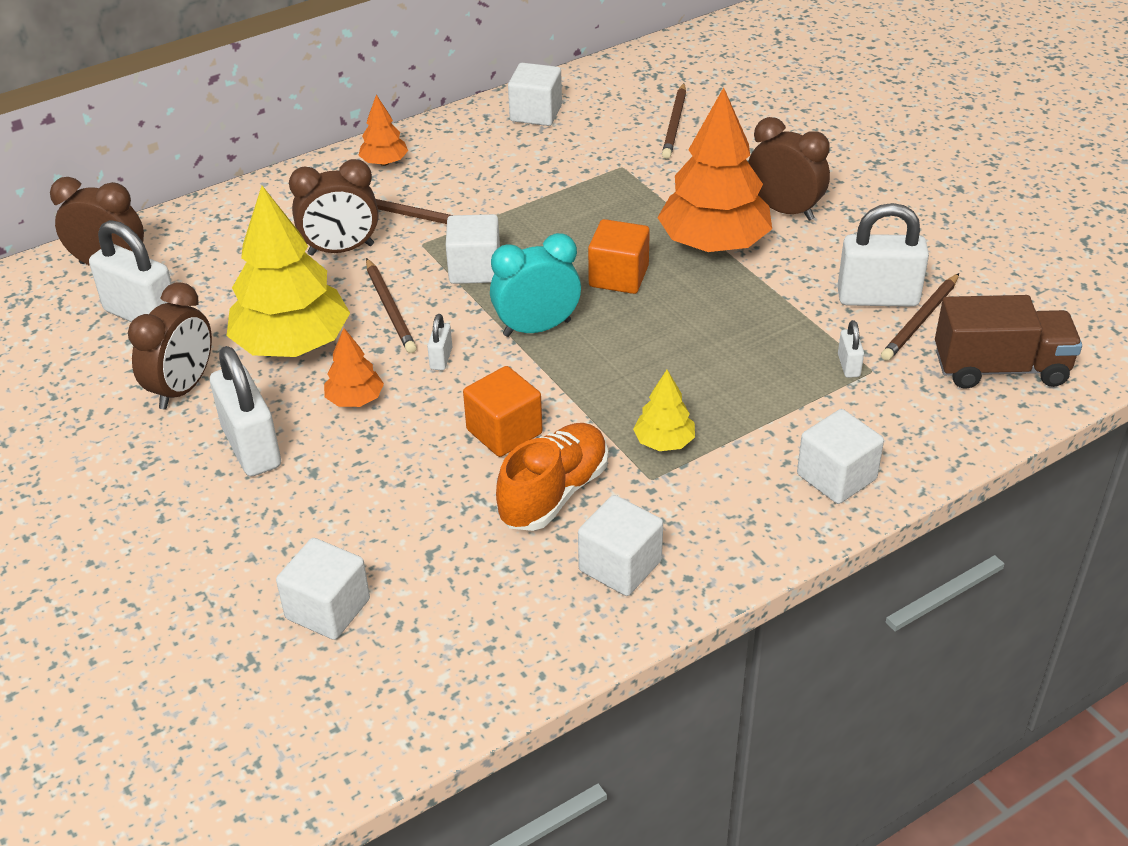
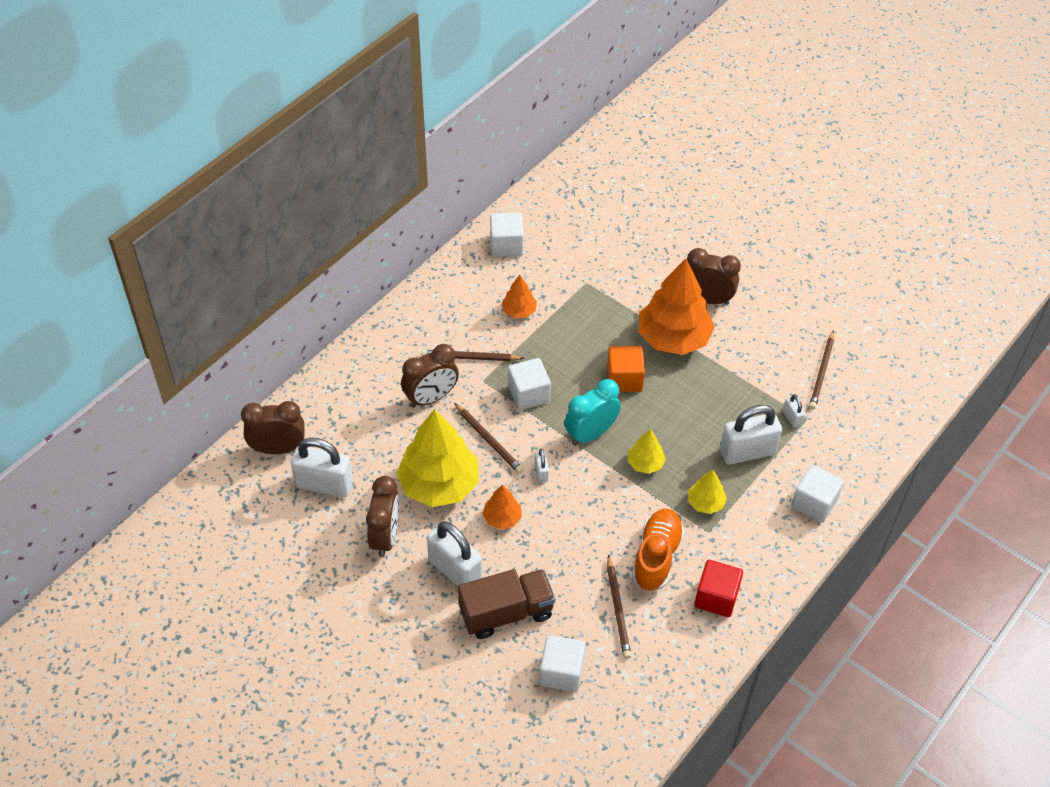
camera: 20 degrees left, 10 degrees up
orange tree [358,95,408,166] -> orange tree moved to [501,275,537,318]
orange cube [463,366,543,457] -> none
white cube [578,495,663,596] -> red cube [694,560,743,617]
brown pencil [662,83,686,159] -> brown pencil moved to [607,554,631,659]
white padlock [837,203,929,307] -> white padlock moved to [720,405,782,465]
brown truck [935,295,1082,389] -> brown truck moved to [458,569,555,639]
none -> yellow tree [628,429,666,474]

